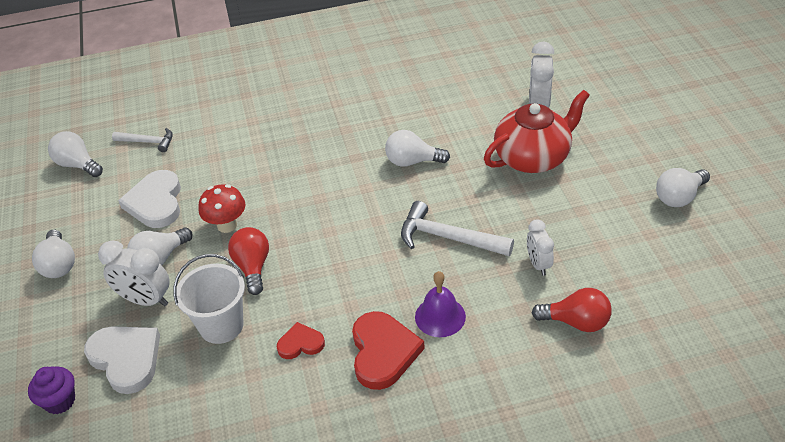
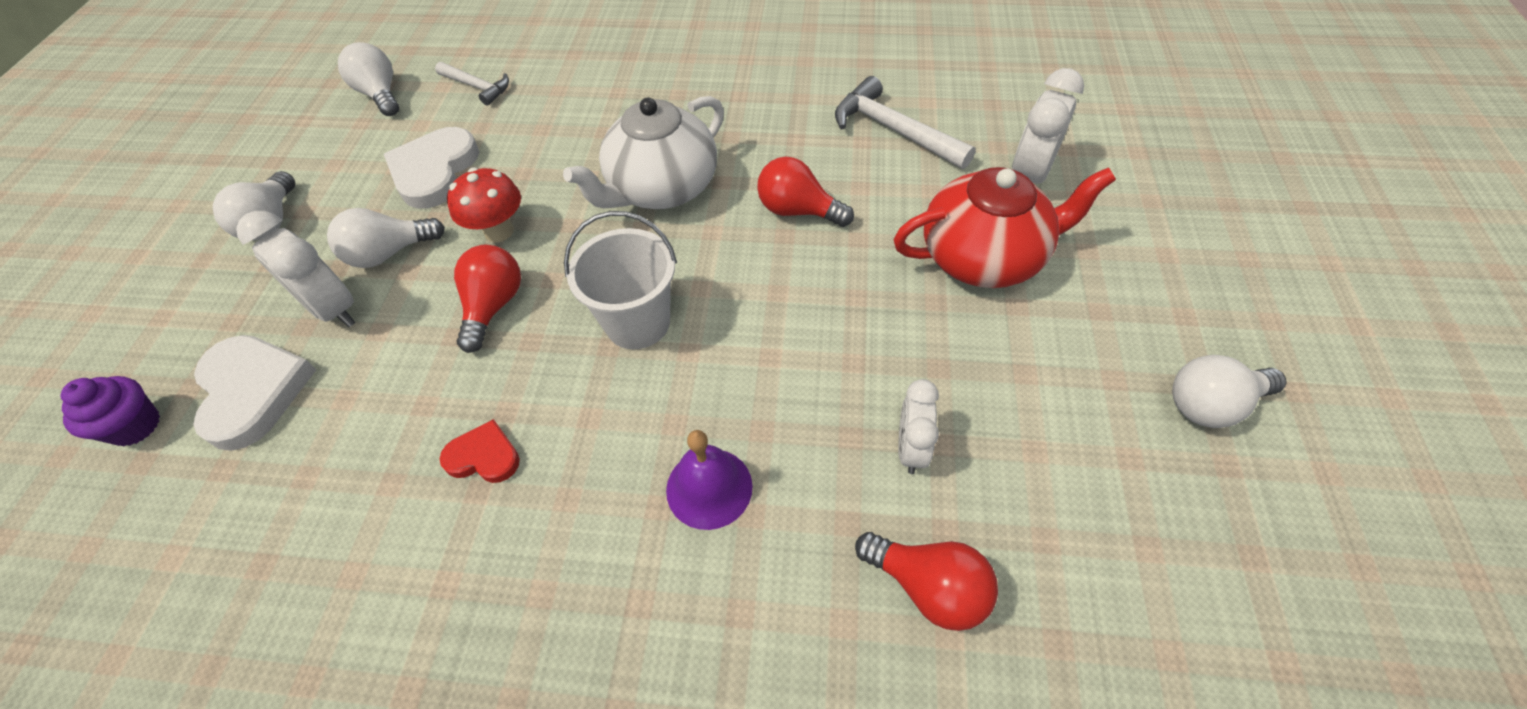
camera: 20 degrees right, 10 degrees up
white bucket [174,254,245,344] -> white bucket moved to [564,211,677,349]
red heart [352,311,425,390] -> none
white light bulb [385,130,450,167] -> red light bulb [757,157,854,227]
white hammer [401,201,514,256] -> white hammer moved to [835,76,976,169]
none -> white teapot [563,96,724,209]

